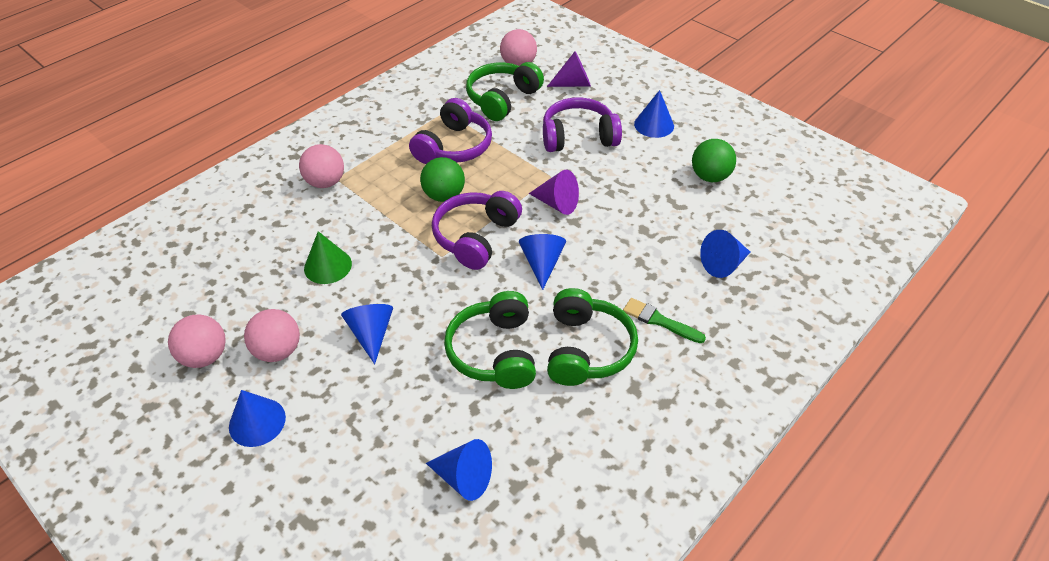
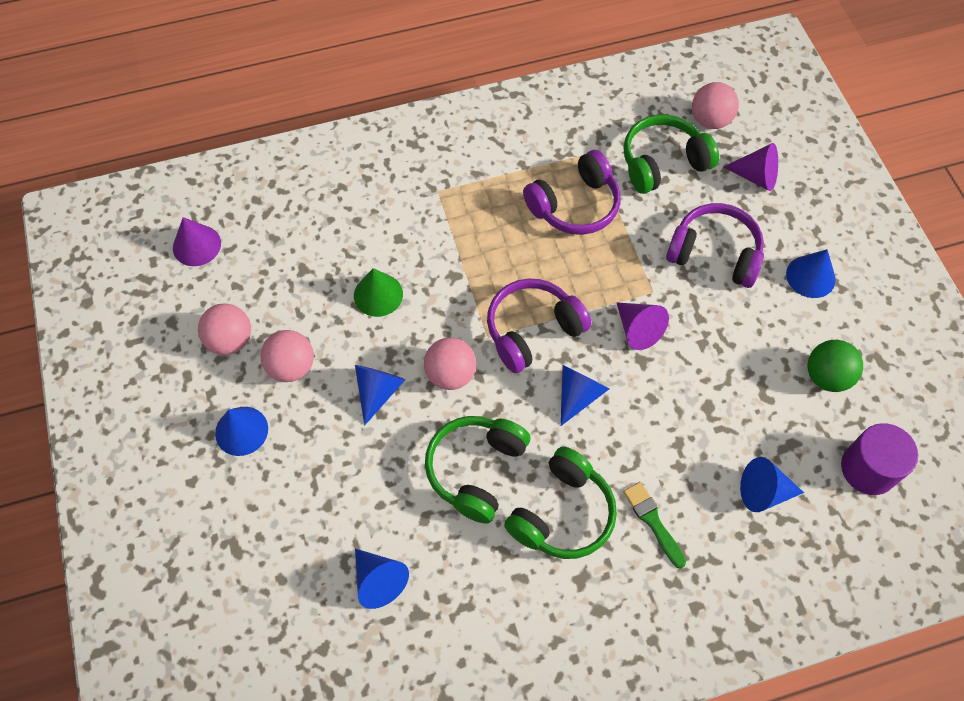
camera: 30 degrees right, 15 degrees up
pink ball [299,144,344,188] -> pink ball moved to [424,338,476,390]
green ball [420,157,465,202] -> none
none -> purple cone [173,217,221,266]
none -> purple cylinder [841,423,918,495]

